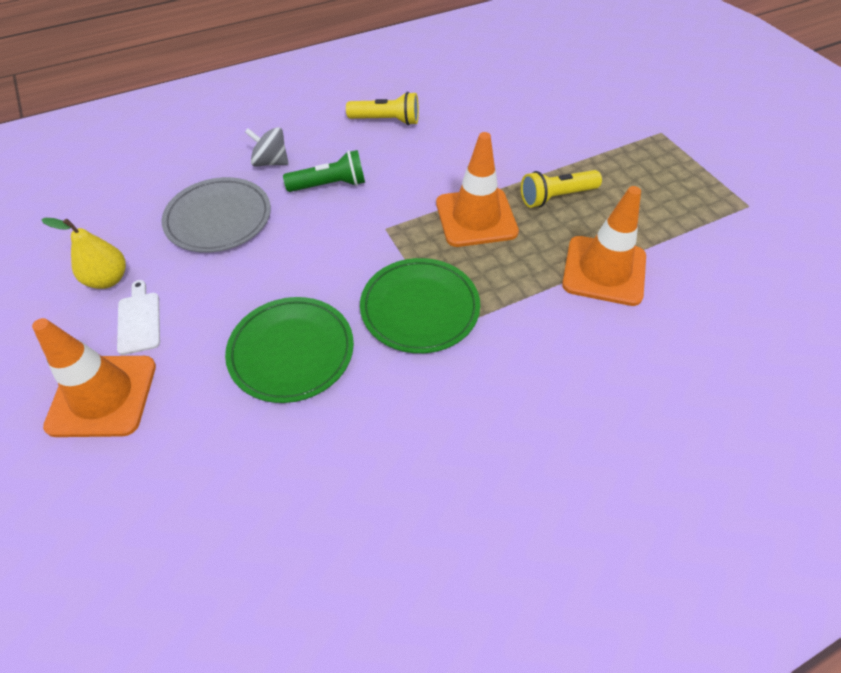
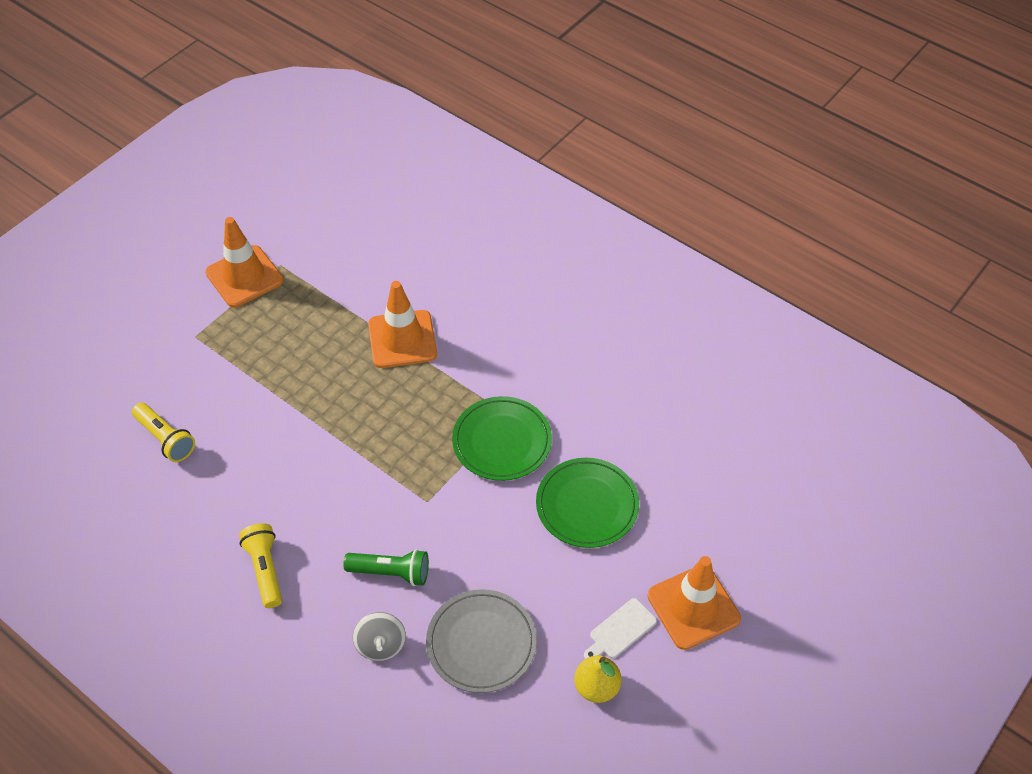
camera: 115 degrees left, 0 degrees up
green flashlight [283,150,365,192] -> green flashlight turned 135 degrees clockwise [343,549,429,586]
orange traffic cone [436,132,519,247] -> orange traffic cone moved to [205,217,283,307]
yellow flashlight [521,170,602,208] -> yellow flashlight moved to [132,403,195,462]

